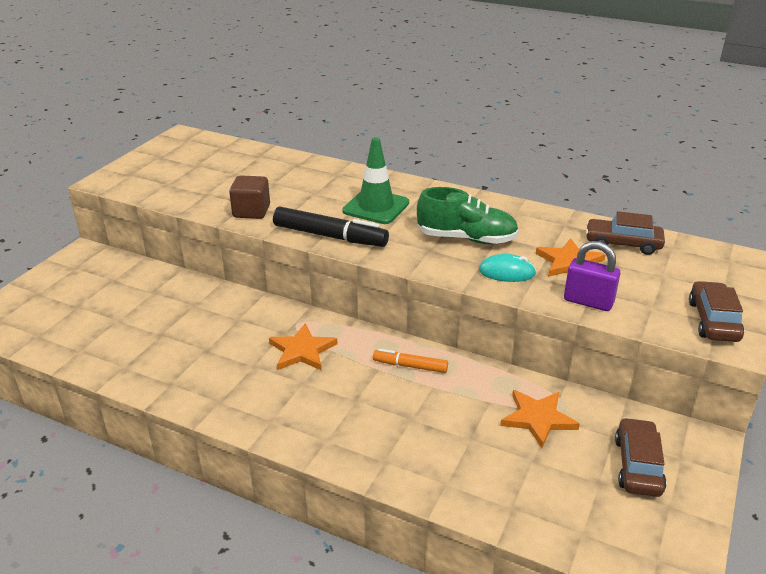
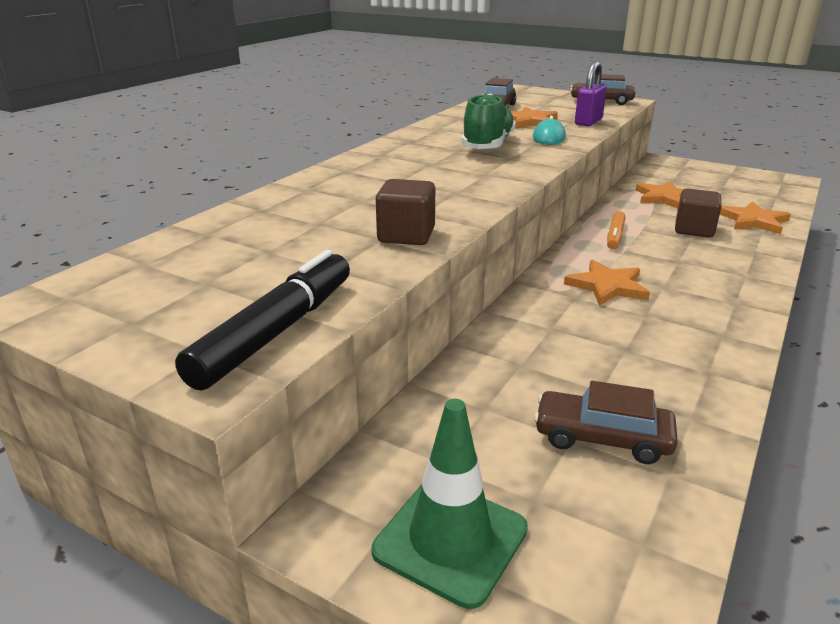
camera: 85 degrees left, 5 degrees down
black marker [273,207,389,247] -> black marker moved to [175,250,350,390]
green traffic cone [342,137,409,224] -> green traffic cone moved to [372,399,528,609]
brown car [615,417,667,497] -> brown car moved to [534,381,678,464]
none -> brown cube [675,188,722,238]
none -> orange star [720,201,791,234]

